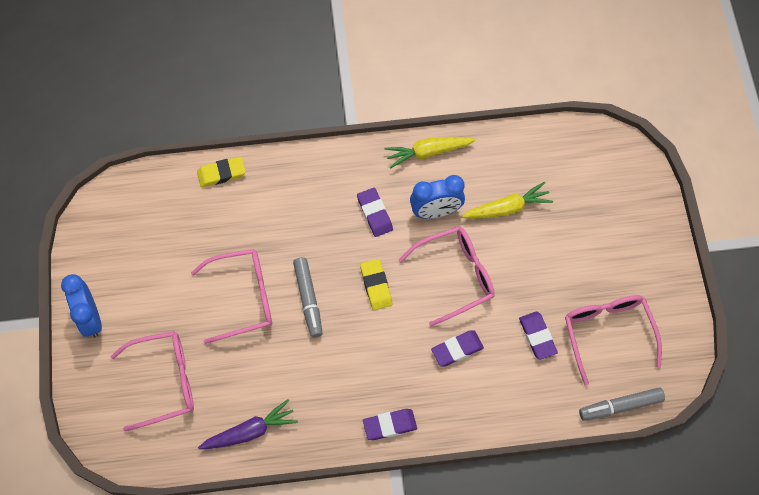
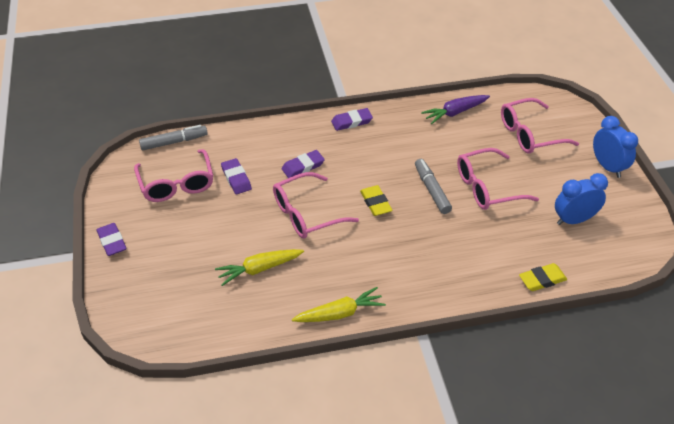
camera: 175 degrees right, 20 degrees down
purple eraser [357,188,393,237] -> purple eraser moved to [96,223,127,256]
blue clock [410,175,465,219] -> blue clock moved to [555,173,608,225]

